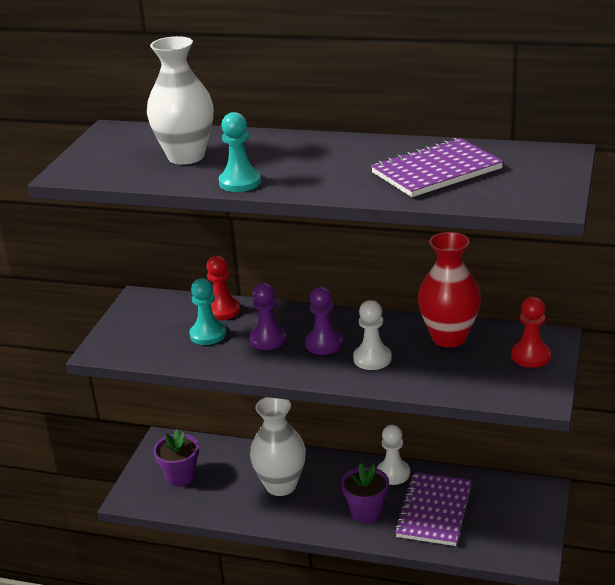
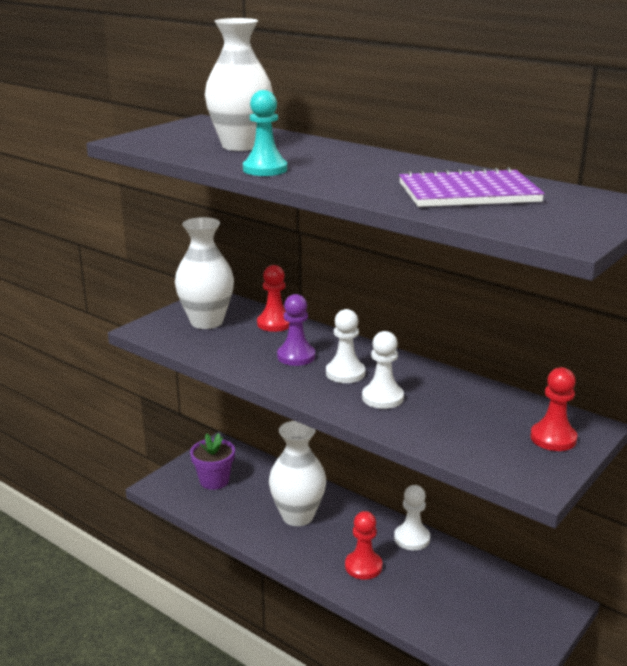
camera: 20 degrees right, 5 degrees down
turquoise pawn [189,278,226,345] -> none
purple pawn [305,287,343,355] -> white pawn [326,309,365,383]
purple flower pot [341,463,389,523] -> red pawn [345,511,382,580]
purple notebook [395,472,472,546] -> none
red vase [418,232,481,348] -> none
none -> white vase [175,217,234,329]

